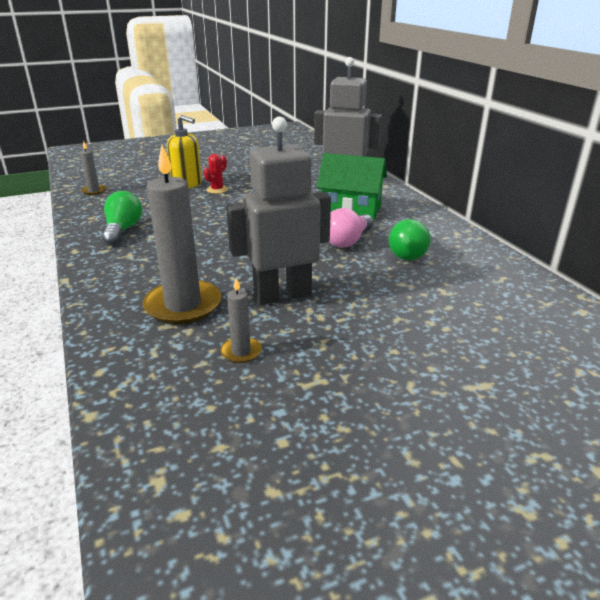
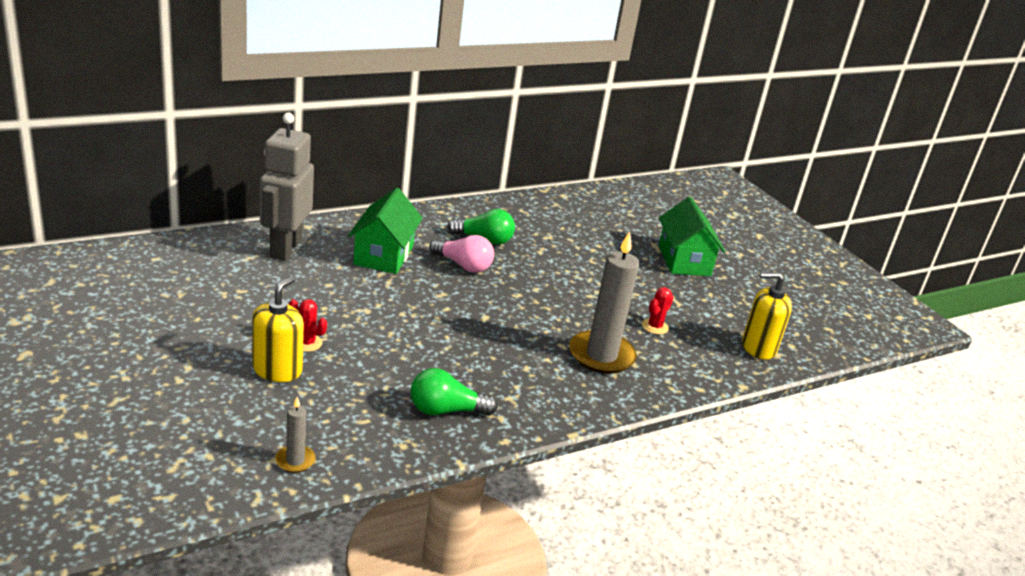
camera: 100 degrees left, 0 degrees up
grey candle [220,278,262,363] -> red cactus [642,287,674,334]
grey robot [226,117,331,305] -> none
none -> green house [659,197,725,276]
none -> yellow soap dispenser [742,272,792,360]

